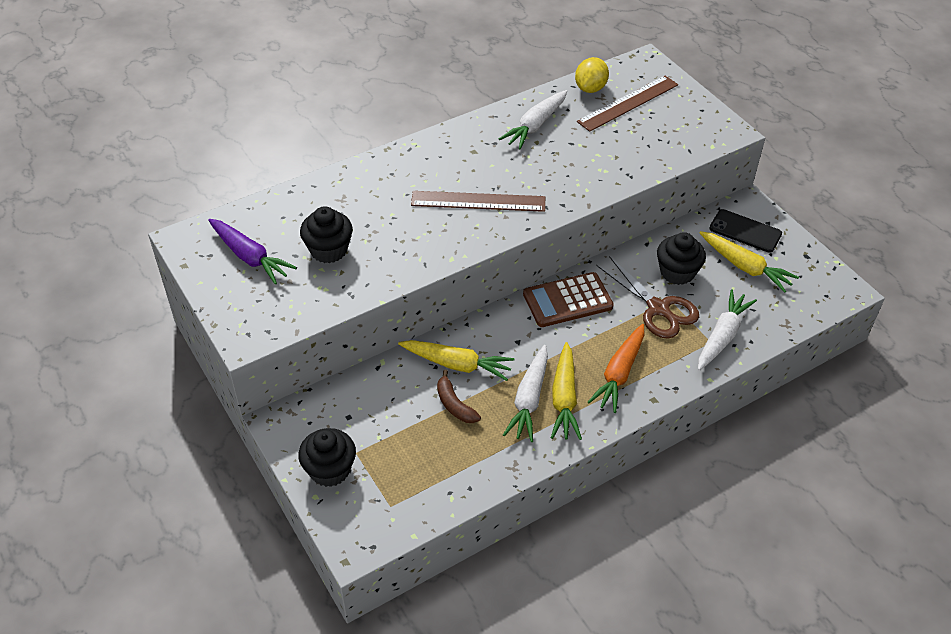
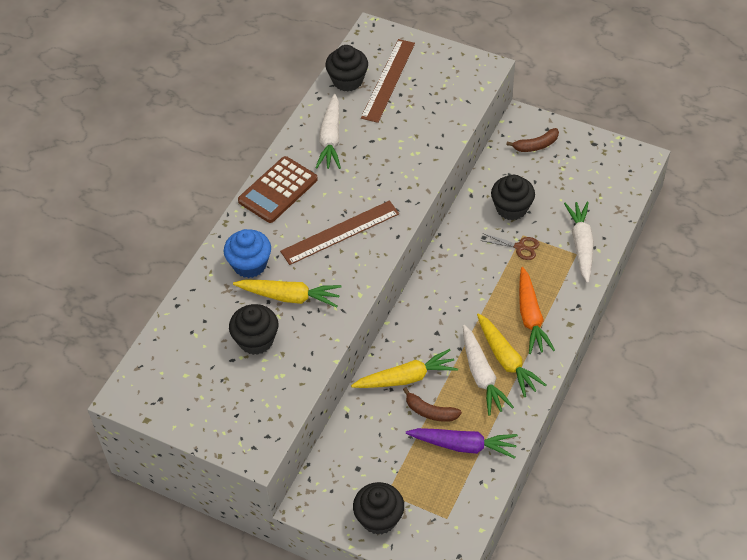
camera: 30 degrees left, 5 degrees up
purple carrot [208,219,297,285] -> purple carrot moved to [406,428,518,459]
brown calculator [523,272,614,327] -> brown calculator moved to [238,156,318,223]
yellow lemon [575,57,609,93] -> black cupcake [325,45,368,92]
brown scissors [596,256,699,339] -> brown scissors [480,234,540,260], size x0.54
yellow carrot [700,231,799,293] -> yellow carrot moved to [233,279,342,308]
black phone [709,209,782,253] -> brown banana [506,128,559,152]
none -> blue cupcake [224,229,271,278]

